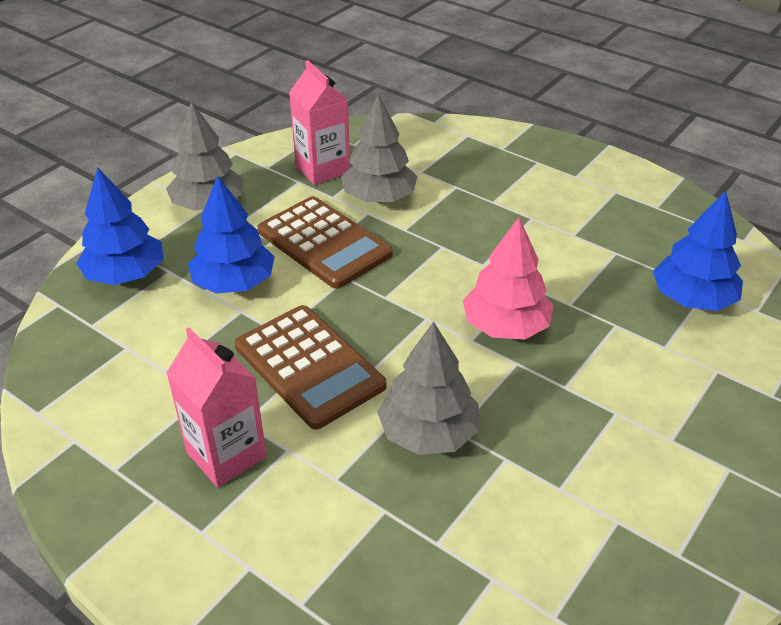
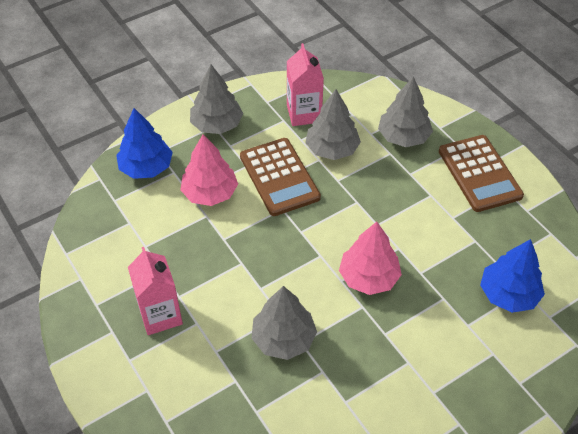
camera: 20 degrees right, 10 degrees up
blue tree [188,175,275,294] -> pink tree [180,134,238,206]
brown calculator [235,305,386,430] -> brown calculator moved to [439,135,524,212]
none -> grey tree [378,76,433,147]

